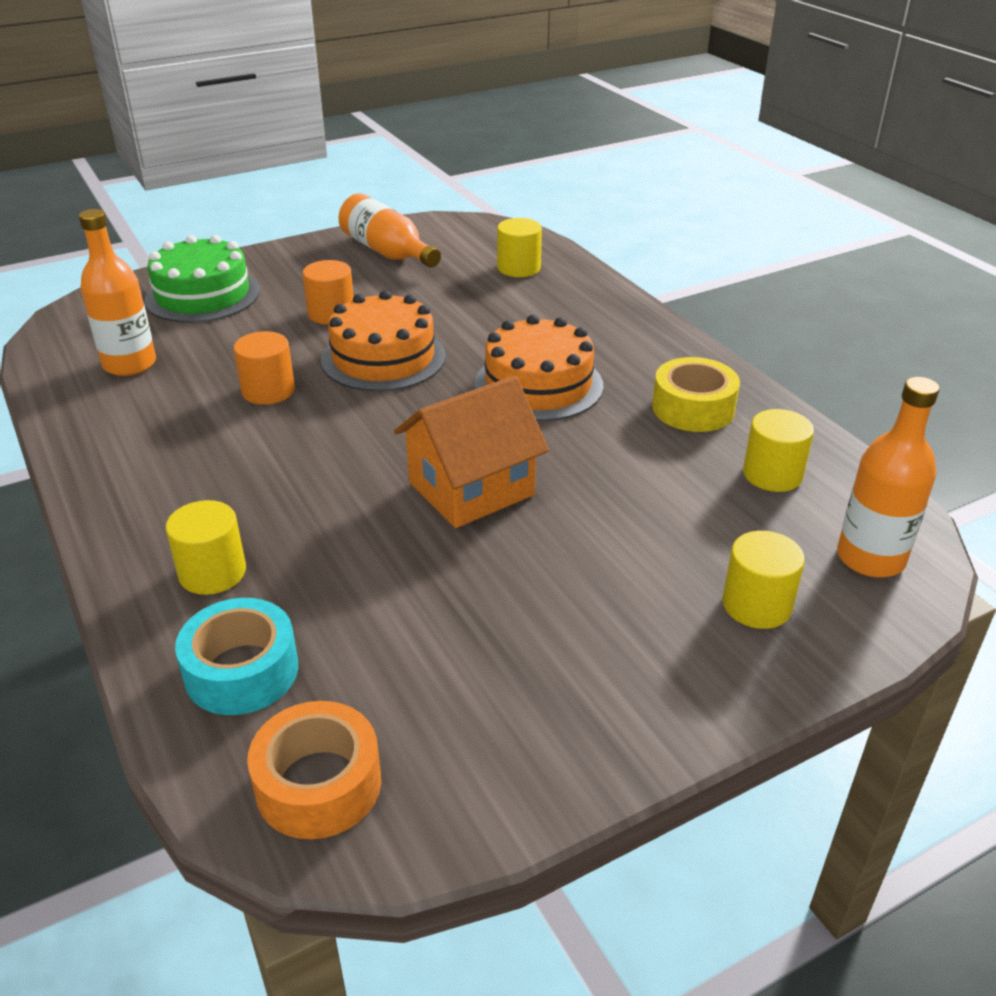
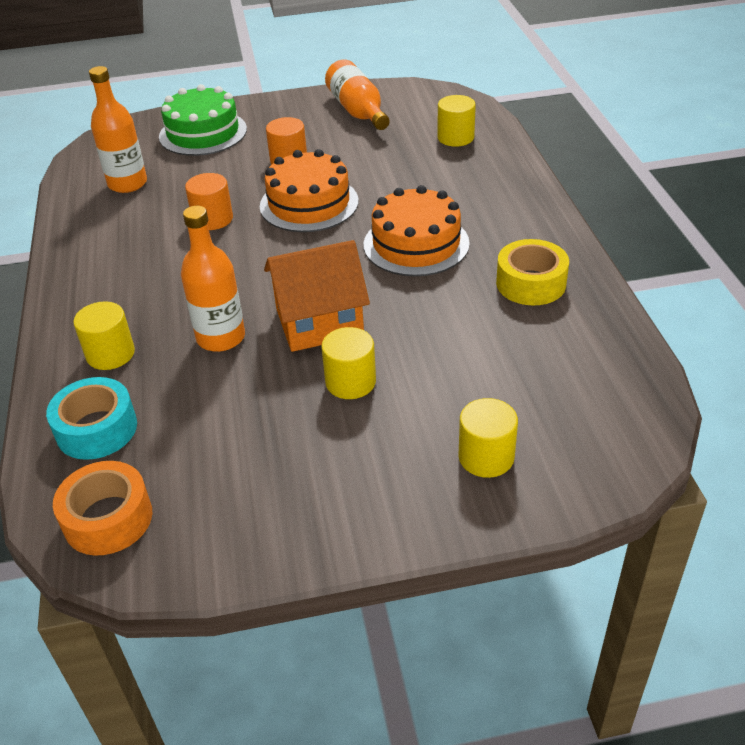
camera: 20 degrees right, 5 degrees up
yellow cylinder [743,409,814,492] -> yellow cylinder moved to [321,327,376,399]
orange bottle [837,377,940,577] -> orange bottle moved to [181,206,245,352]

